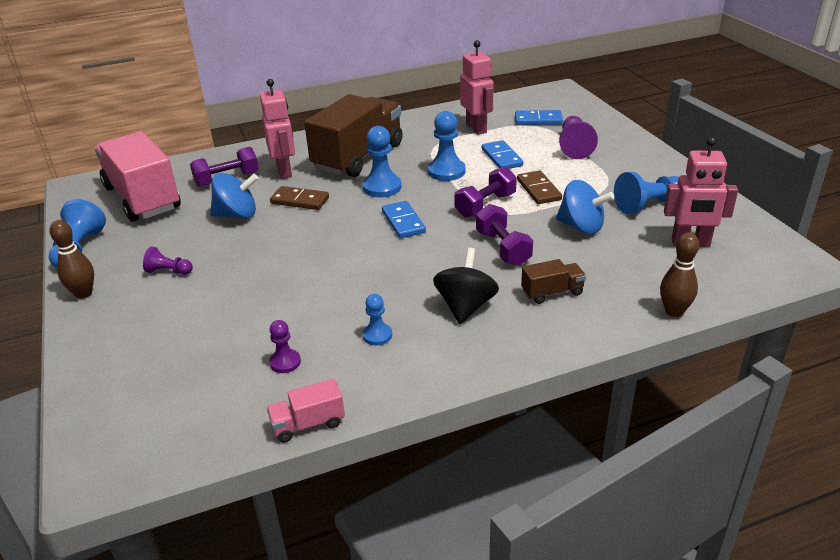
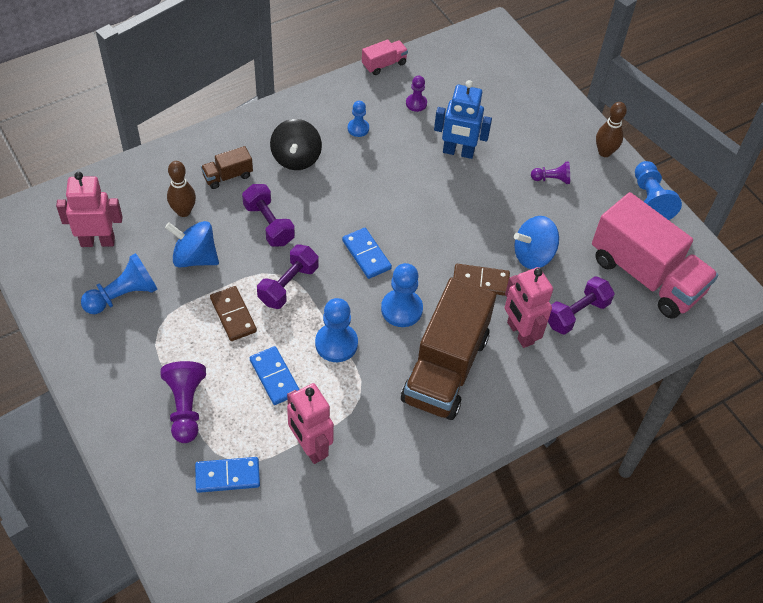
camera: 165 degrees right, 20 degrees up
brown bowling pin [660,233,699,317] -> brown bowling pin moved to [167,161,196,217]
none -> blue robot [434,80,492,159]

